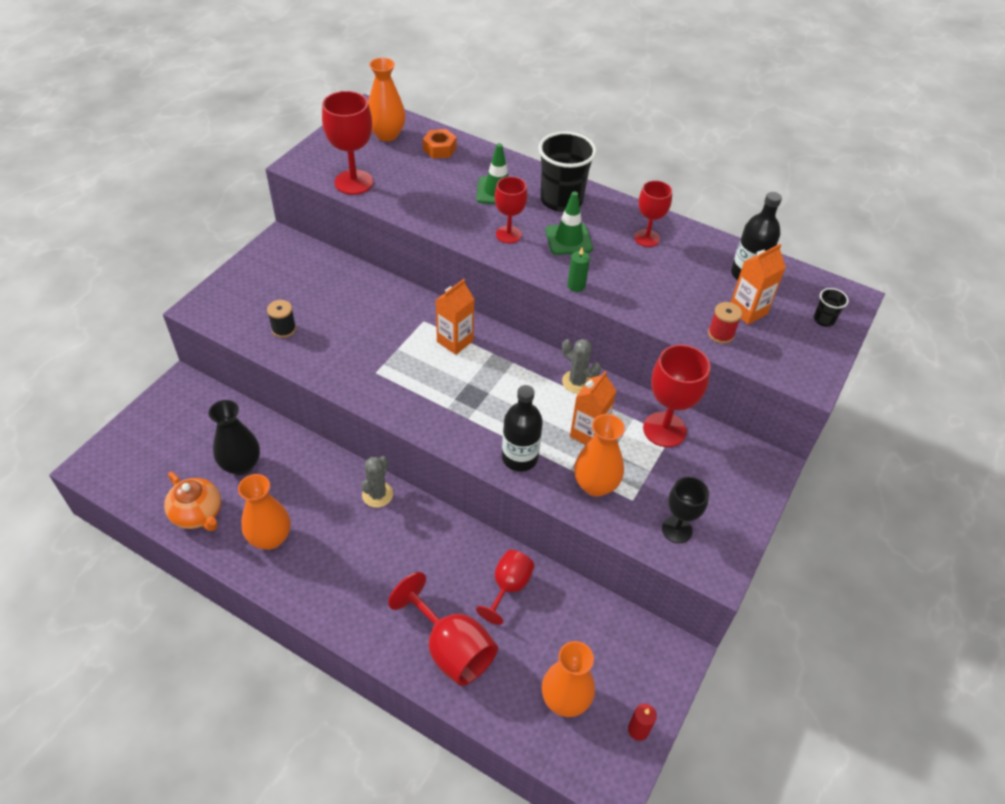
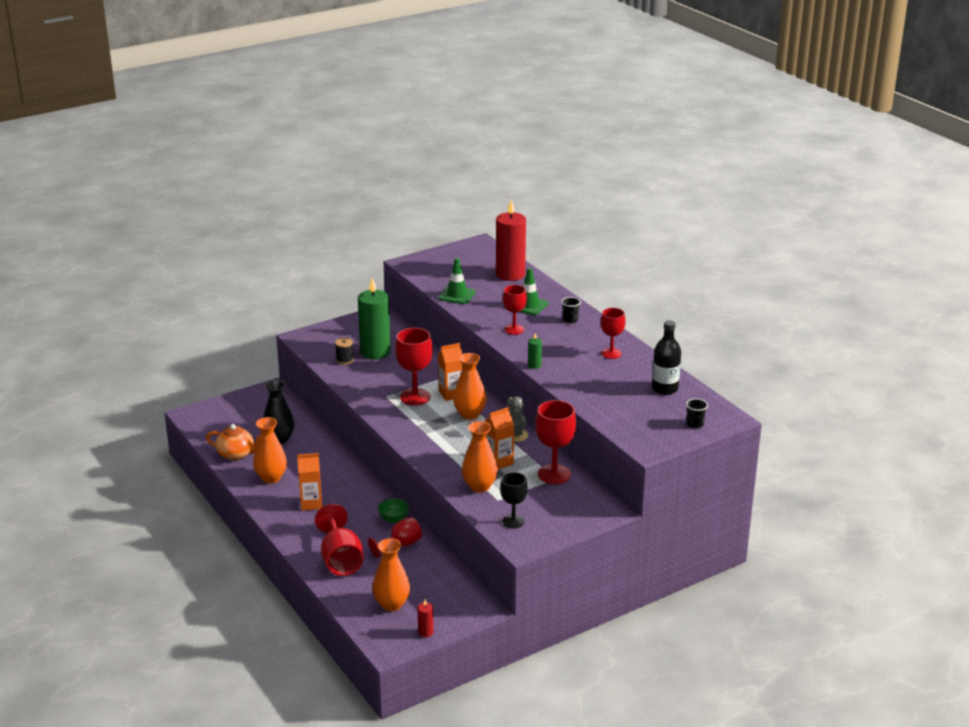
camera: 30 degrees right, 20 degrees down
orange teapot [164,472,221,531] -> orange teapot turned 60 degrees counterclockwise [206,424,260,460]
red goblet [322,91,373,195] -> red goblet moved to [395,328,433,406]
grey cactus [361,456,393,508] -> none
orange vase [368,58,405,141] -> orange vase moved to [453,353,487,420]
orange nut [423,129,457,159] -> red candle [496,199,526,281]
black bottle [502,385,543,471] -> none
black cup [539,131,596,212] -> black cup [561,297,581,324], size x0.45
green traffic cone [546,191,593,255] -> green traffic cone moved to [439,258,476,304]
red spool [708,302,742,344] -> none
orange carton [731,244,786,325] -> orange carton moved to [297,453,322,511]
none -> green candle [358,278,391,360]
none -> green bowl [378,498,409,523]

